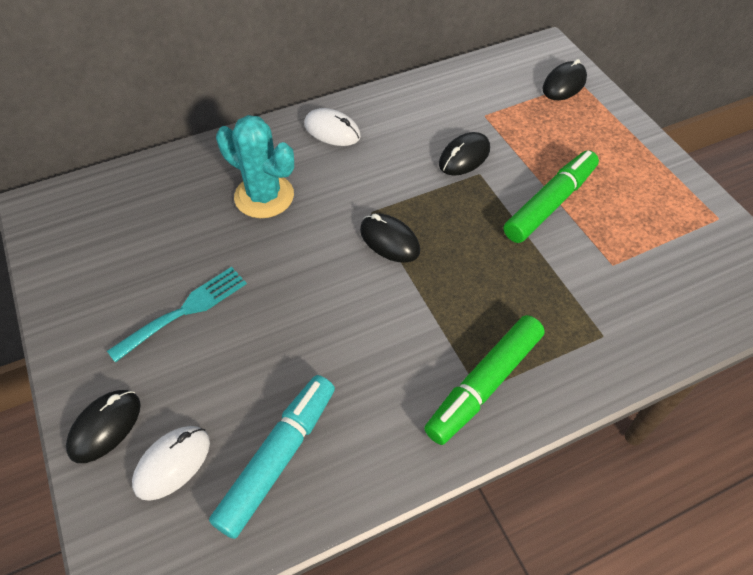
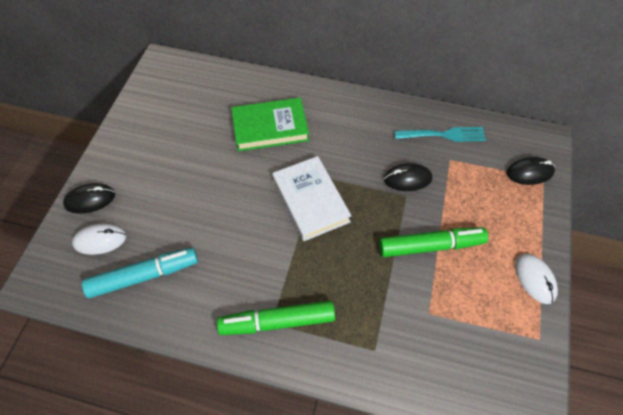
camera: 40 degrees right, 5 degrees up
turquoise fork [107,267,247,363] -> turquoise fork moved to [394,127,486,142]
turquoise cactus [216,115,294,218] -> green book [231,98,309,151]
white mouse [304,108,361,146] -> white mouse moved to [515,254,558,304]
black mouse [360,214,420,263] -> white book [272,156,352,241]

